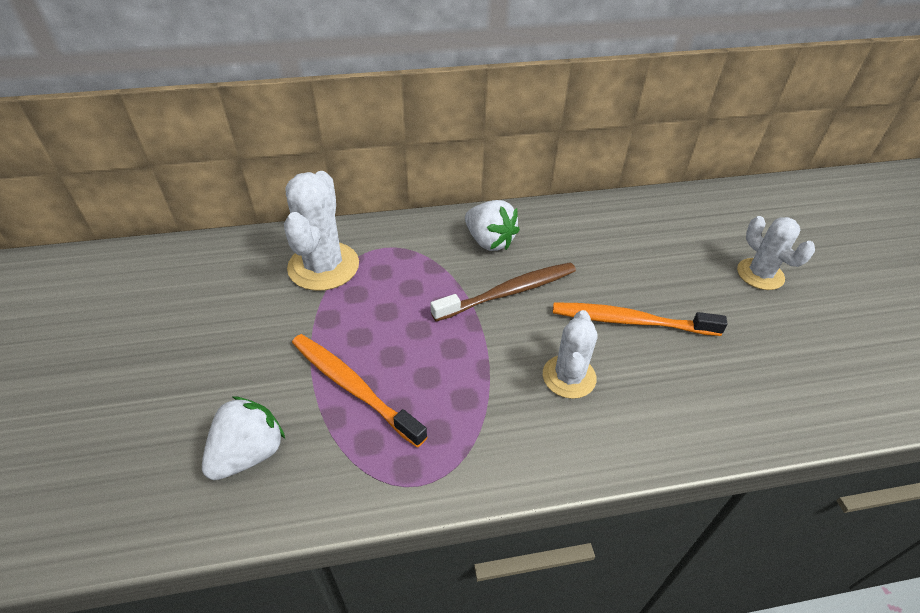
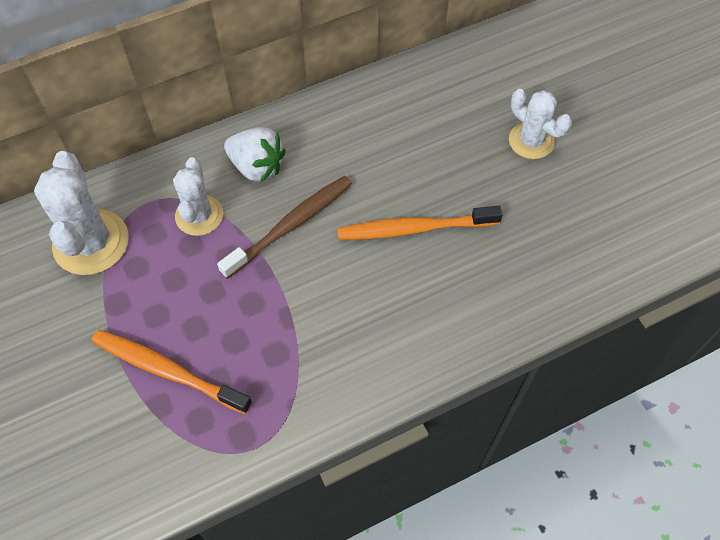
camera: 15 degrees left, 15 degrees up
white strawberry [202,396,285,480] -> none
white cactus [543,310,598,399] -> white cactus moved to [173,157,223,236]

